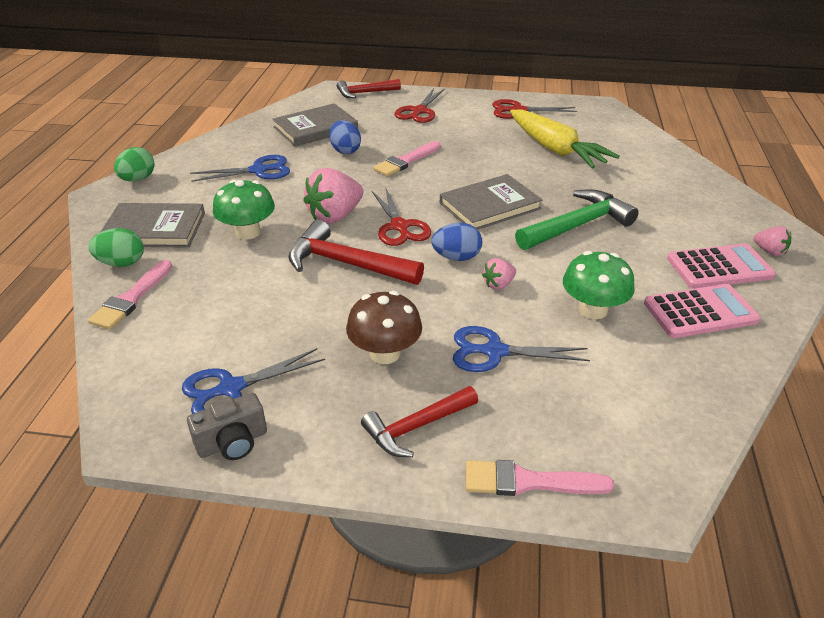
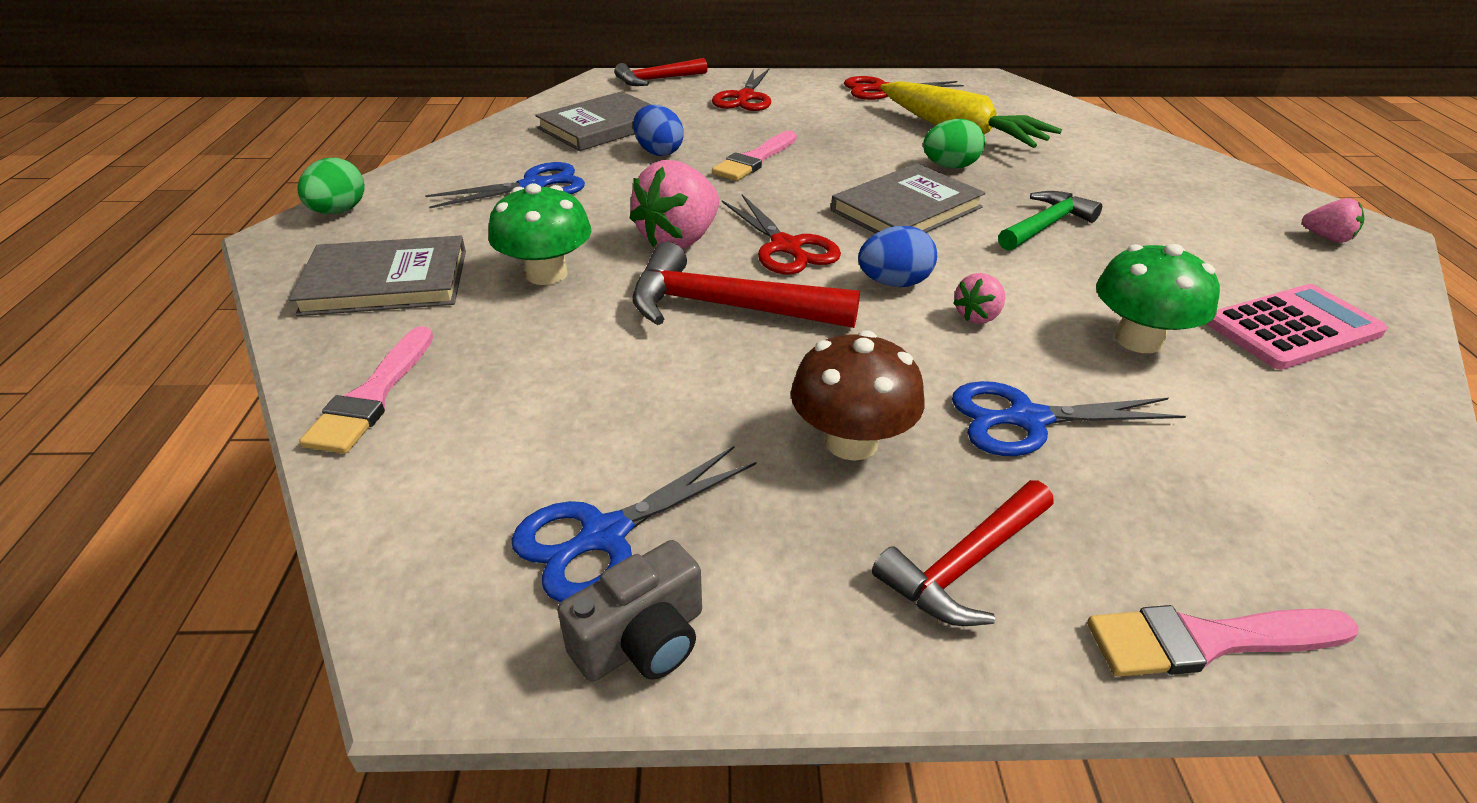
camera: 10 degrees left, 0 degrees up
green egg [88,228,144,267] -> green egg moved to [923,119,985,168]
green hammer [515,189,639,250] -> green hammer [998,191,1102,251], size x0.66
pink calculator [667,244,776,289] -> none

